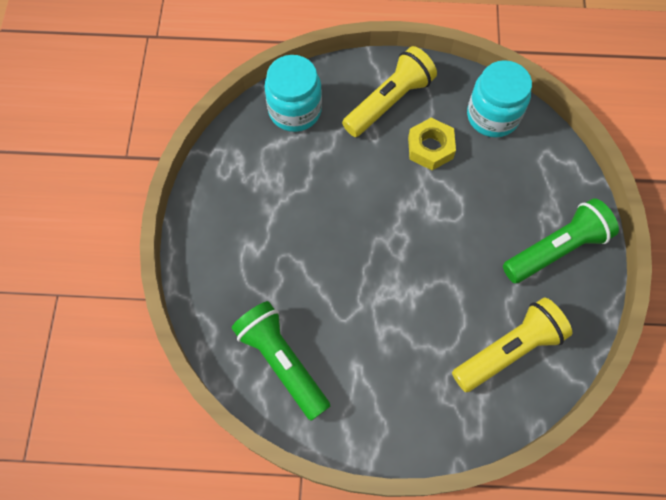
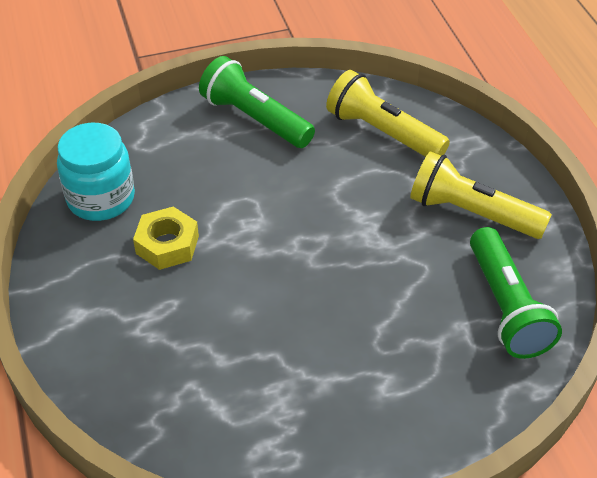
camera: 110 degrees left, 20 degrees down
green flashlight [232,301,330,421] -> green flashlight turned 45 degrees counterclockwise [470,227,562,359]
turquoise jar [264,55,322,132] -> none
yellow flashlight [342,46,437,137] -> yellow flashlight moved to [410,151,552,239]

